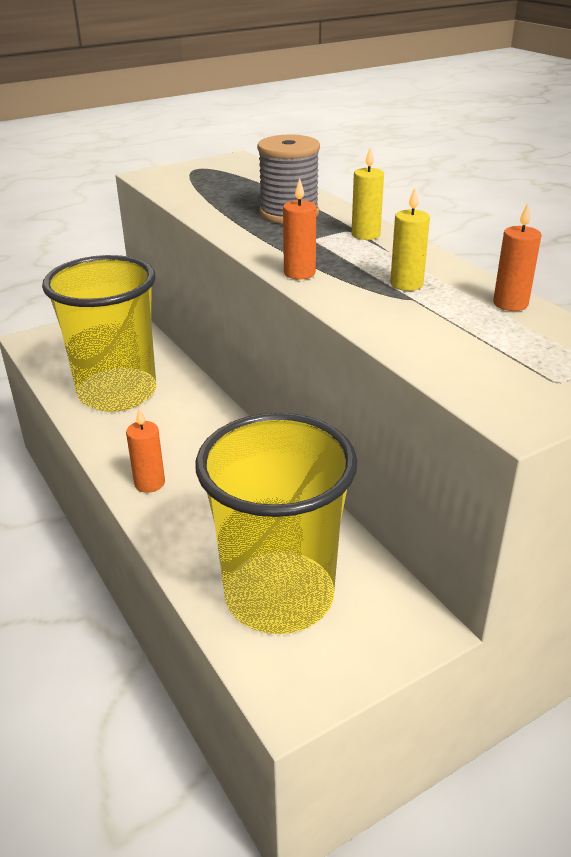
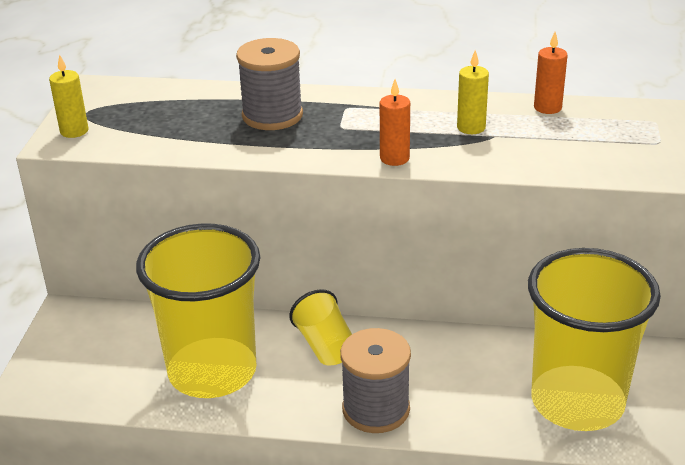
camera: 50 degrees left, 0 degrees up
orange candle [126,408,165,493] -> grey spool [340,328,411,433]
yellow candle [352,147,384,240] -> yellow candle moved to [49,54,88,138]
none -> yellow cup [289,289,352,366]

